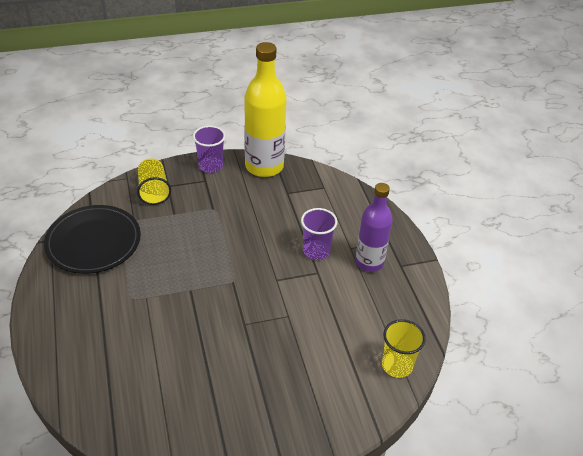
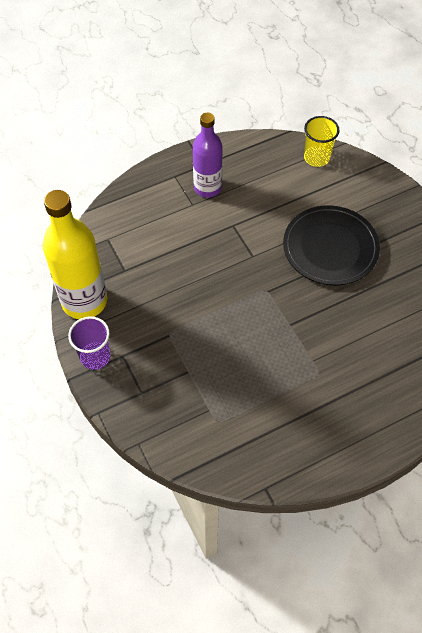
camera: 100 degrees left, 15 degrees up
black plate [44,205,141,274] -> black plate moved to [283,205,380,285]
yellow cup [137,159,171,205] -> none
purple cup [301,208,338,260] -> none

